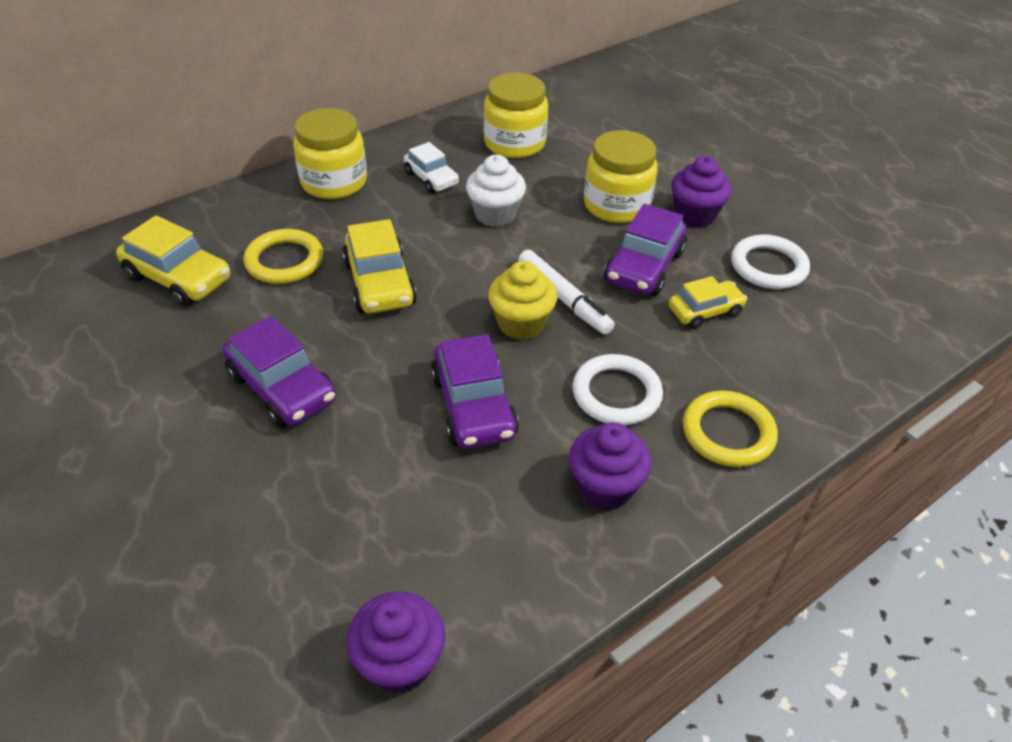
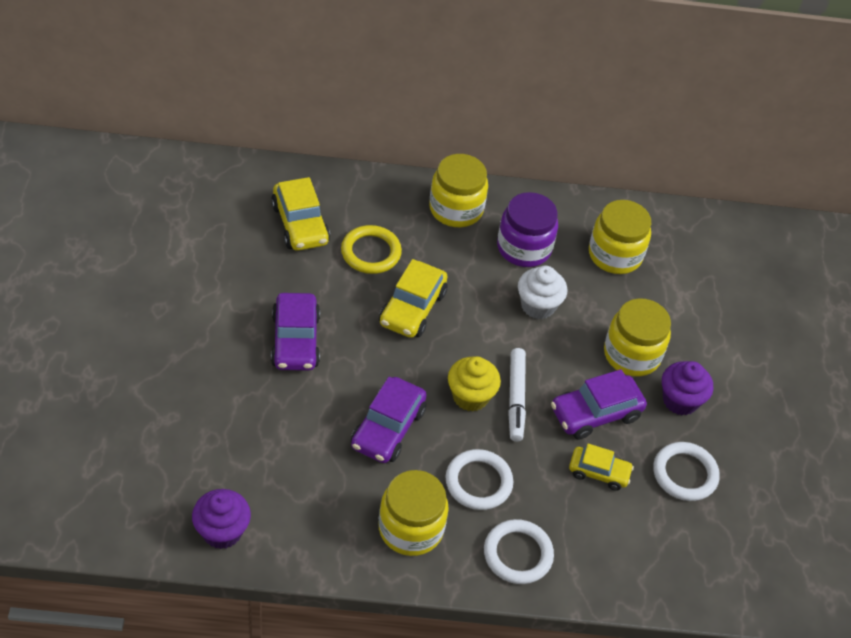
camera: 35 degrees right, 5 degrees up
white car [404,142,459,194] -> purple jar [497,192,558,267]
purple cupcake [569,422,652,510] -> yellow jar [378,470,449,556]
yellow ring [683,391,778,467] -> white ring [484,519,554,584]

